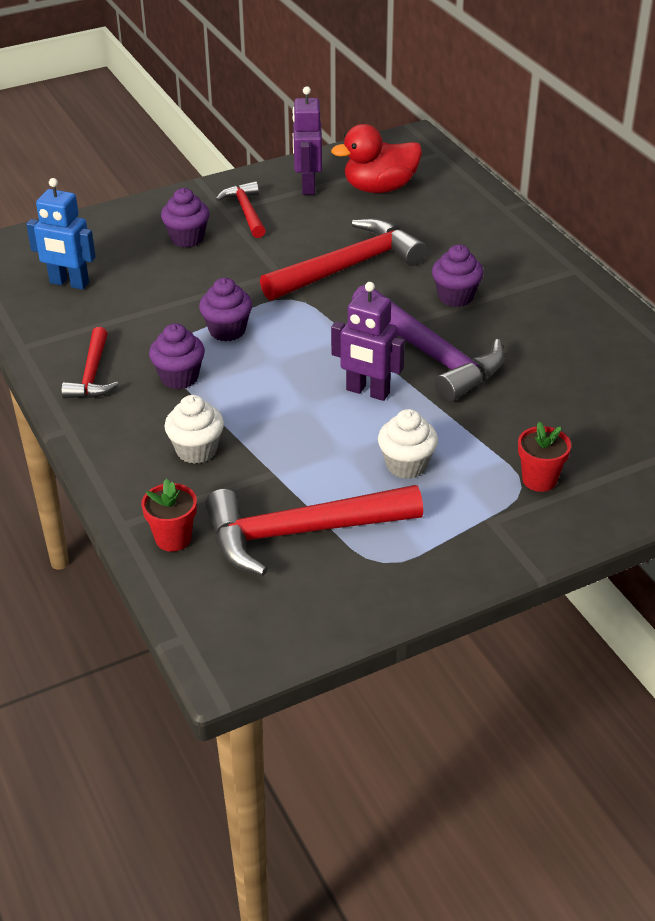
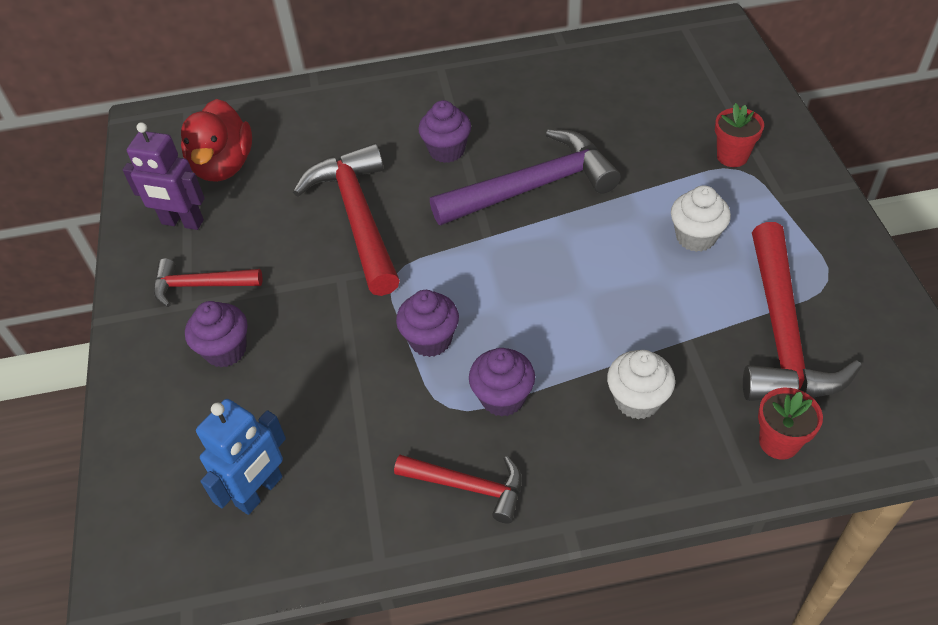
camera: 70 degrees left, 10 degrees up
purple robot [331,282,405,401] -> none

